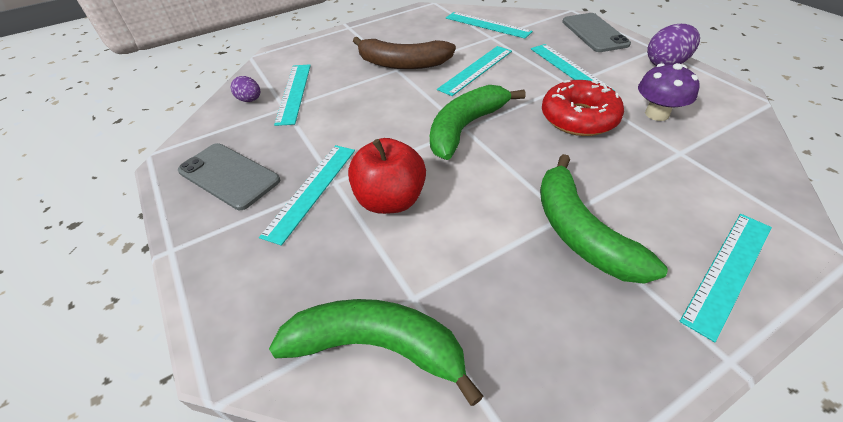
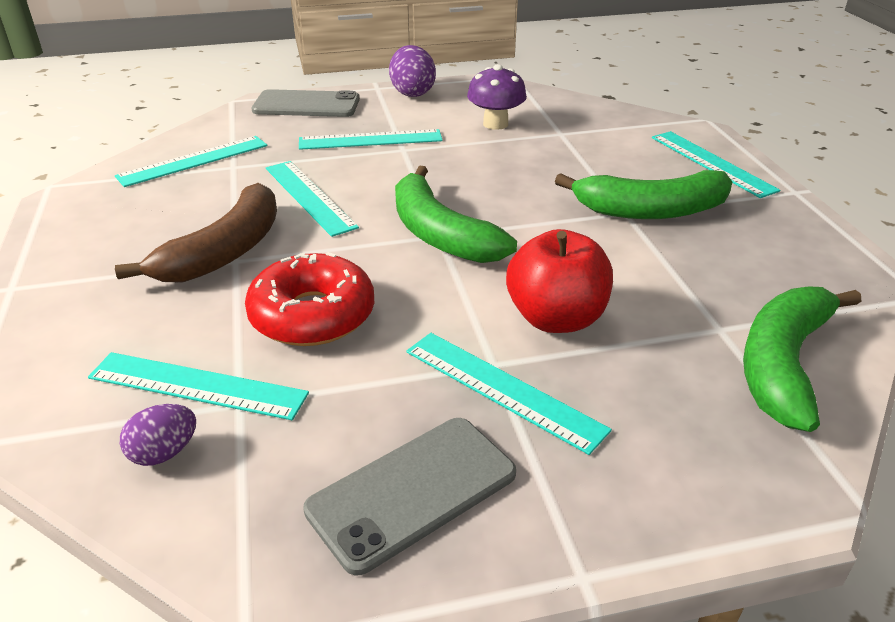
camera: 75 degrees left, 10 degrees down
red donut [542,80,624,136] -> red donut moved to [245,252,374,346]

